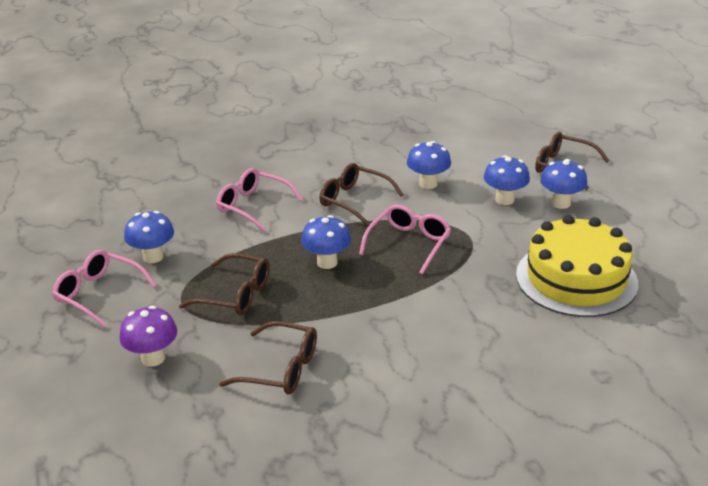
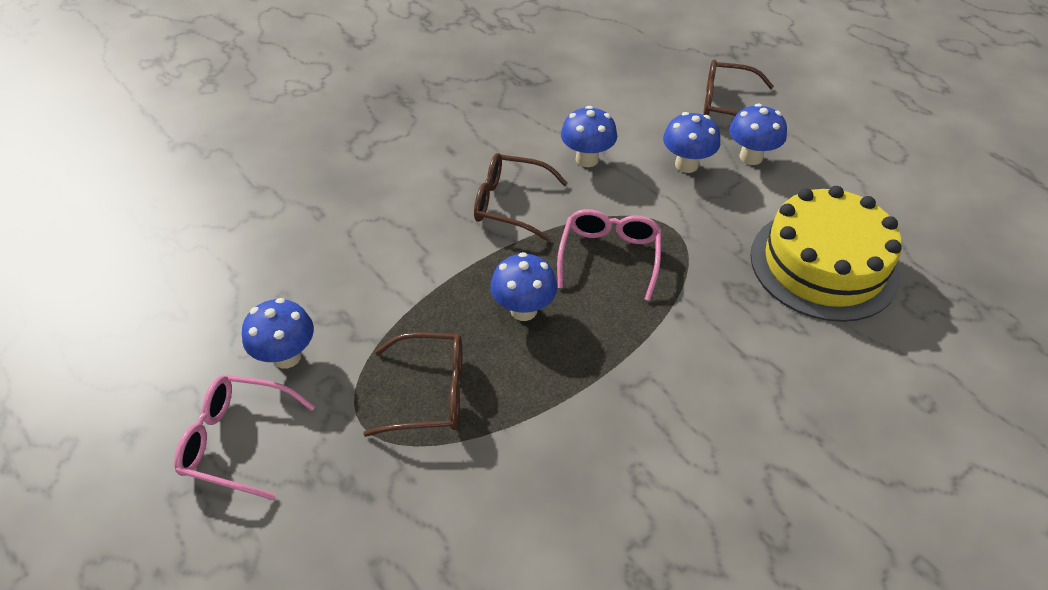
camera: 20 degrees left, 15 degrees up
purple mushroom [120,306,177,367] -> none
pink glasses [216,168,303,232] -> none
brown glasses [219,321,317,395] -> none

